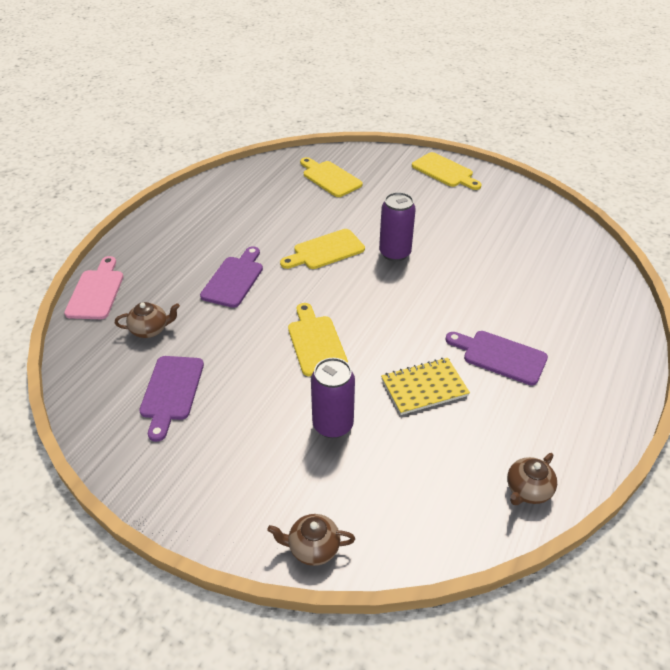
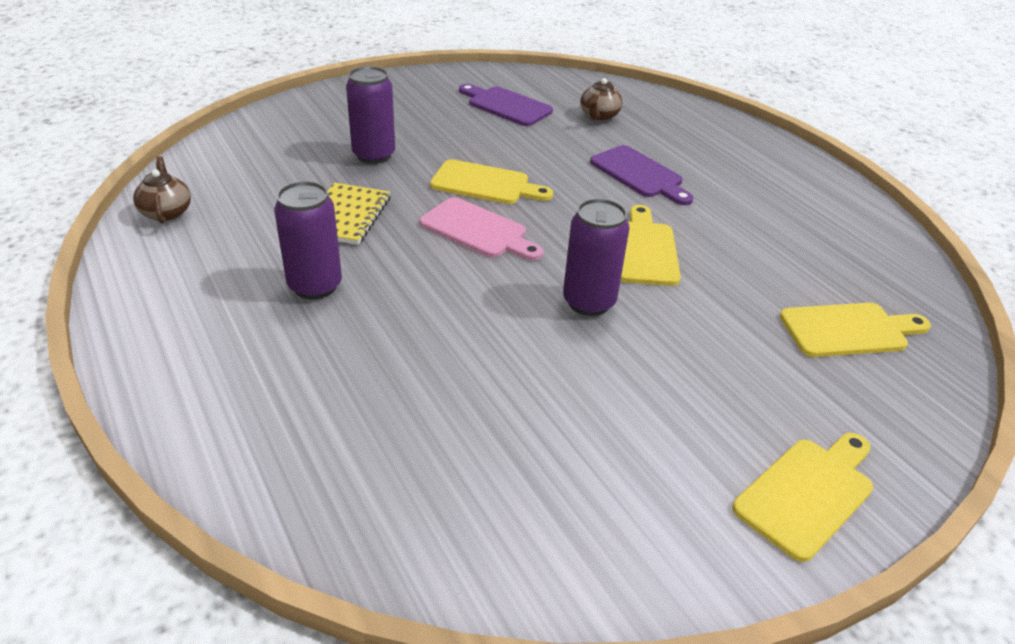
camera: 120 degrees right, 5 degrees down
pink cutting board [64,256,124,319] -> pink cutting board moved to [420,197,543,261]
brown teapot [267,514,355,566] -> none
yellow cutting board [412,152,482,190] -> yellow cutting board turned 150 degrees clockwise [733,433,873,562]
purple cutting board [445,331,548,385] -> purple can [274,181,342,299]

